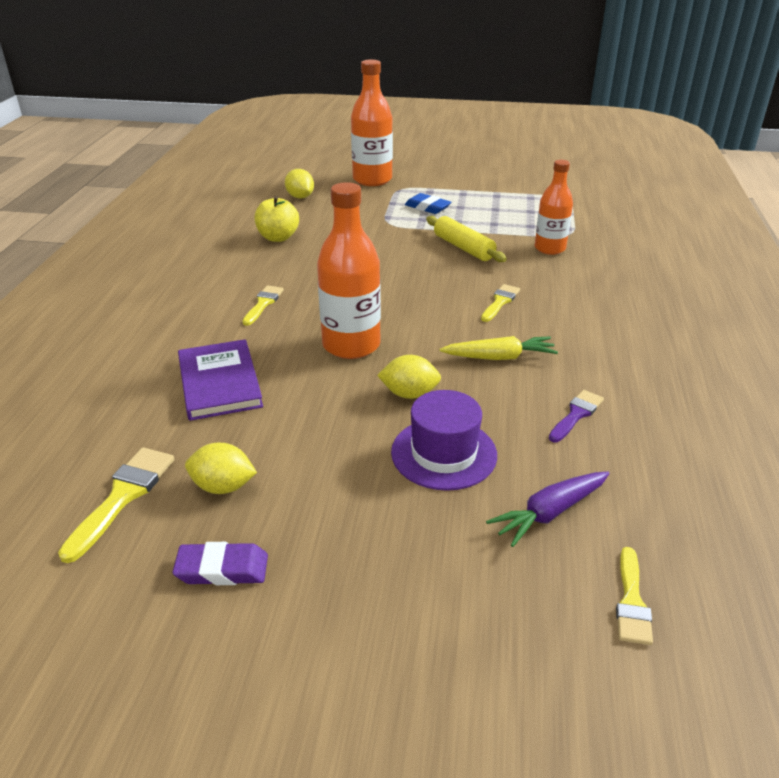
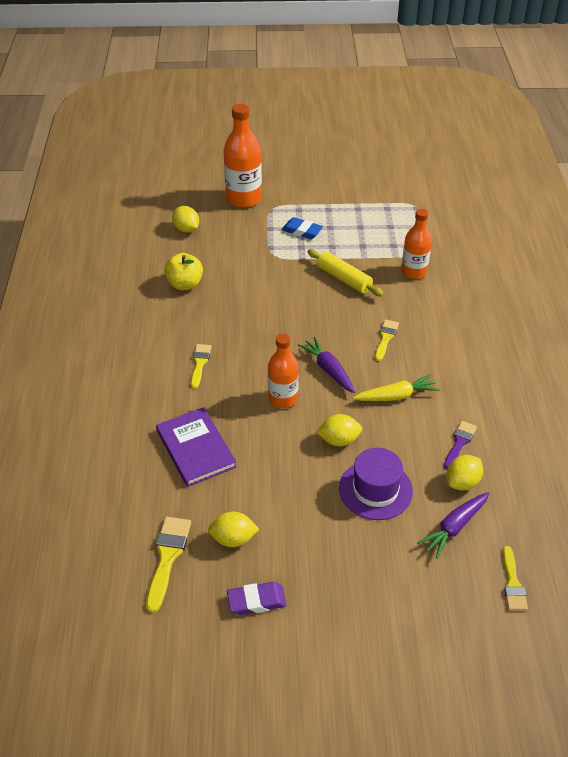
camera: 10 degrees left, 10 degrees up
orange bottle [317,182,381,359] -> orange bottle [268,334,299,408], size x0.66
none -> purple carrot [298,337,355,393]
none -> yellow lemon [447,455,483,490]

